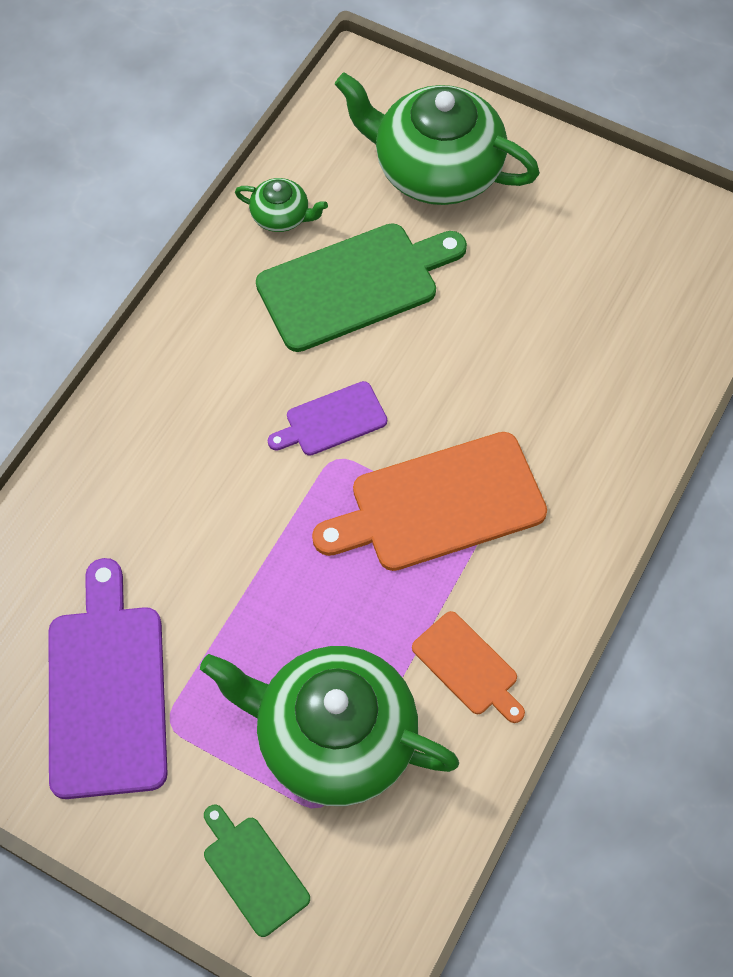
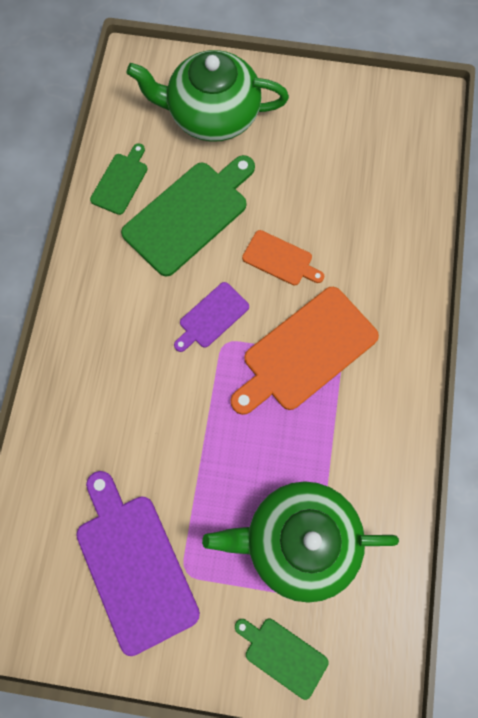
camera: 20 degrees left, 10 degrees up
green teapot [235,178,328,232] -> green cutting board [90,143,148,215]
orange cutting board [412,611,525,723] -> orange cutting board moved to [242,230,324,286]

